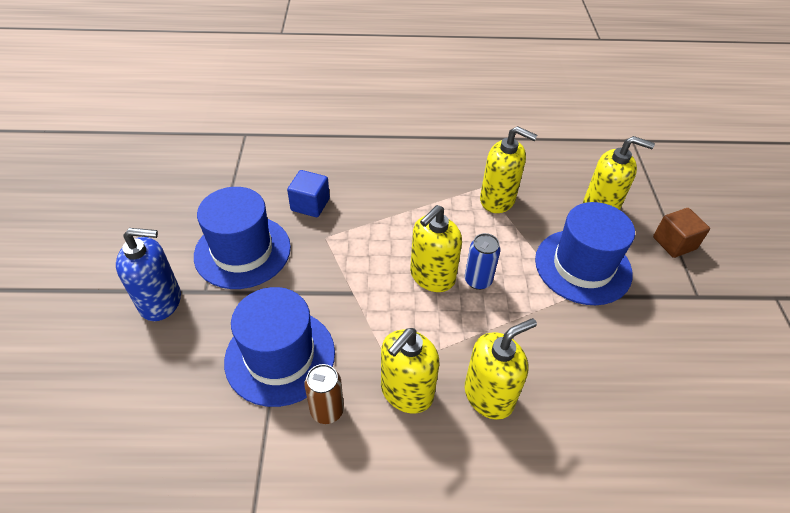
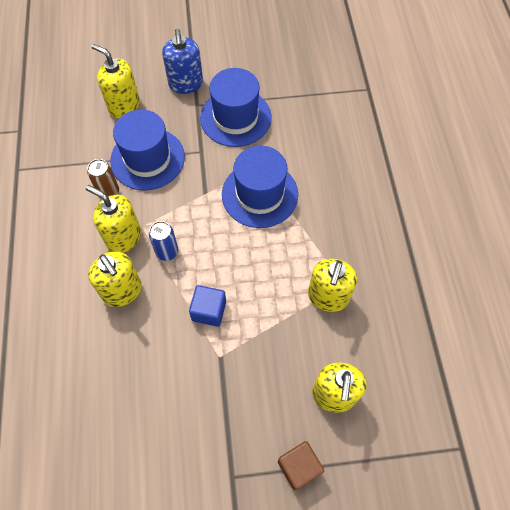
camera: 85 degrees right, 15 degrees up
blue cube [287,170,330,217] -> blue cube moved to [189,285,226,327]
yellow soap dispenser [410,205,462,292] -> yellow soap dispenser moved to [92,44,140,118]
blue can [465,233,501,290] -> blue can moved to [149,221,178,261]
blue hat [535,202,635,305] -> blue hat moved to [222,146,298,228]

